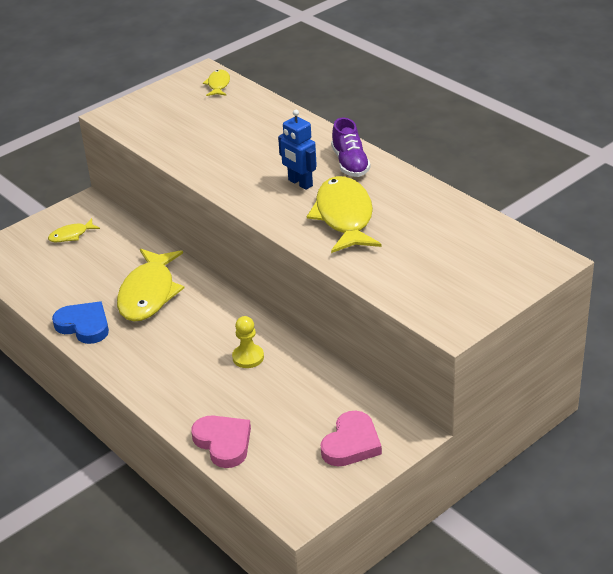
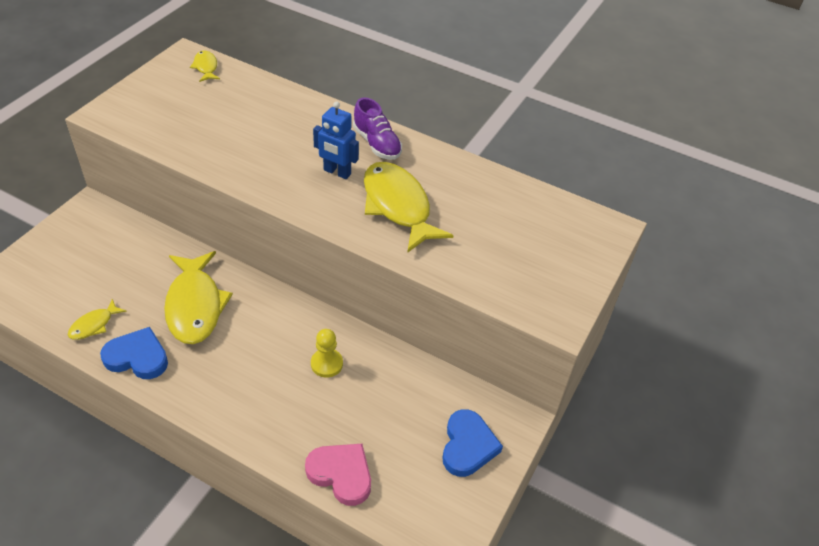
camera: 25 degrees left, 10 degrees up
yellow fish [48,218,100,242] -> yellow fish moved to [68,299,127,340]
pink heart [321,411,382,466] -> blue heart [442,409,503,477]

